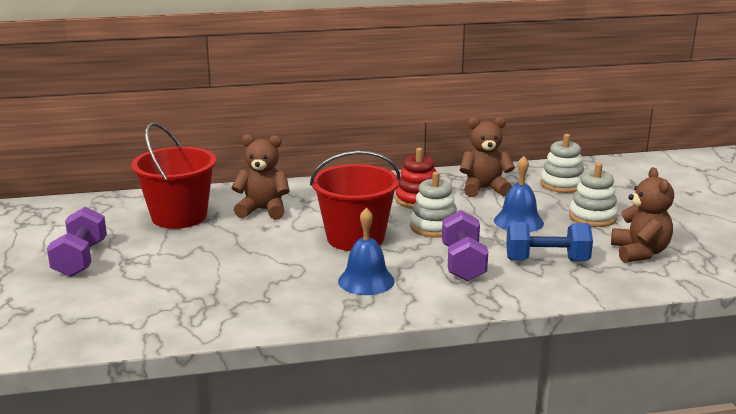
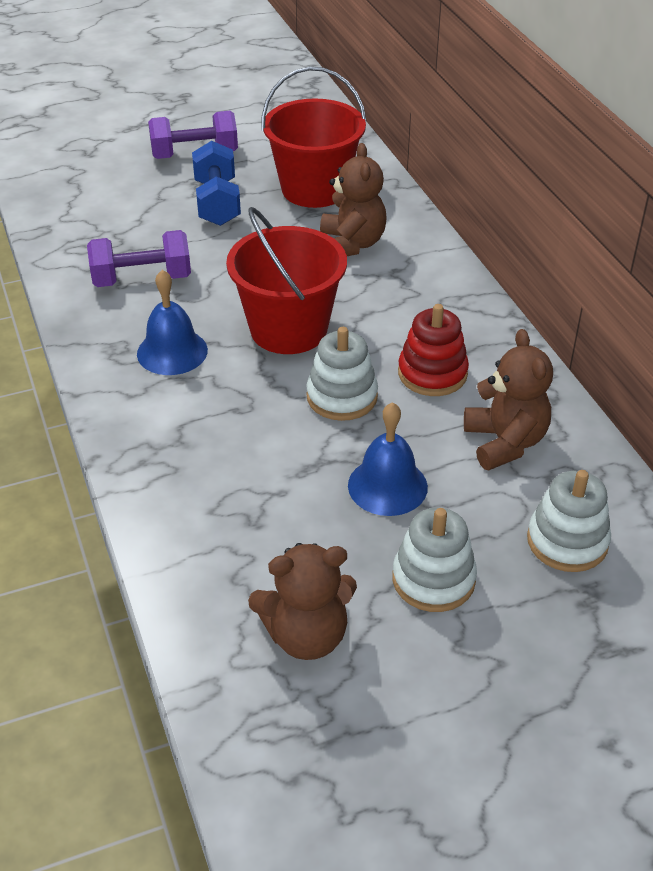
camera: 80 degrees right, 20 degrees up
purple dumbbell [442,210,488,282] -> purple dumbbell moved to [87,230,191,287]
blue dumbbell [506,222,593,261] -> blue dumbbell moved to [192,141,241,226]

